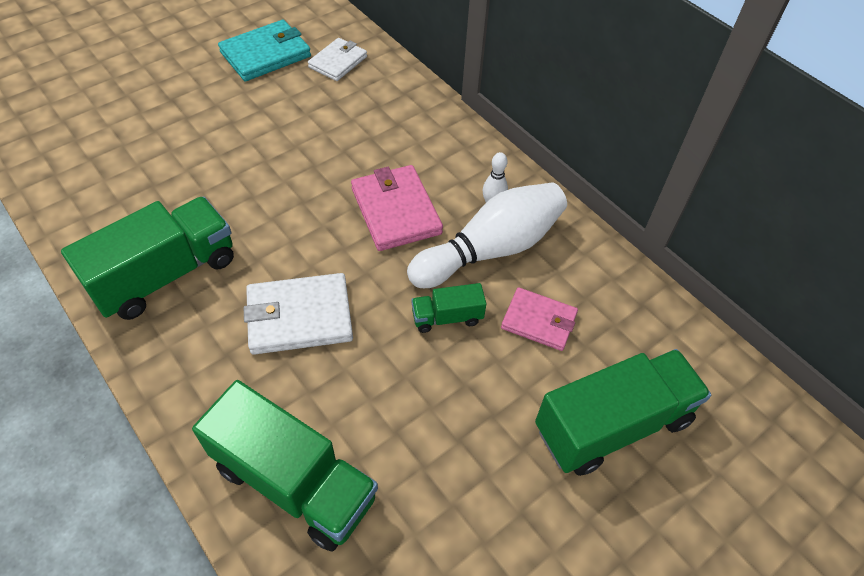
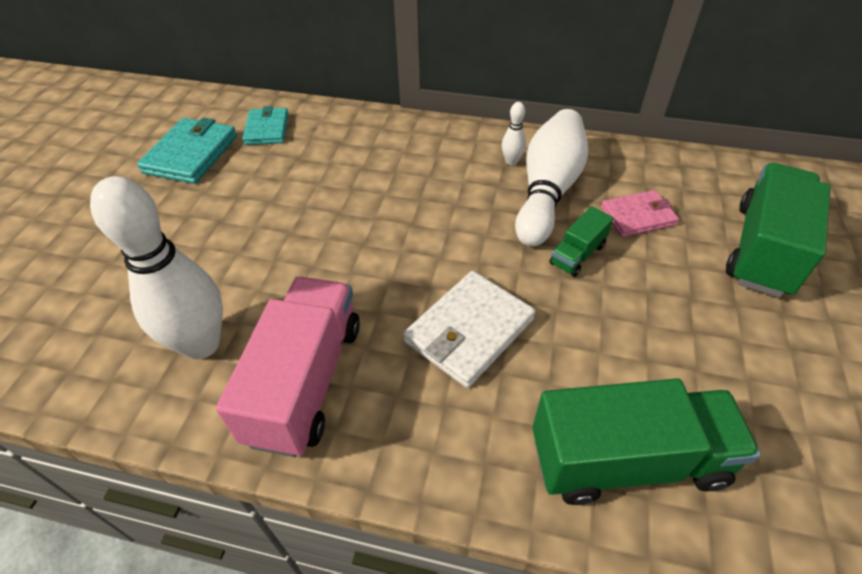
camera: 35 degrees left, 5 degrees down
green truck [61,196,234,320] -> pink truck [216,277,360,457]
white wallet [308,38,367,81] -> turquoise wallet [242,106,289,145]
pink wallet [351,165,443,251] -> none
none -> white bowling pin [90,176,223,360]

